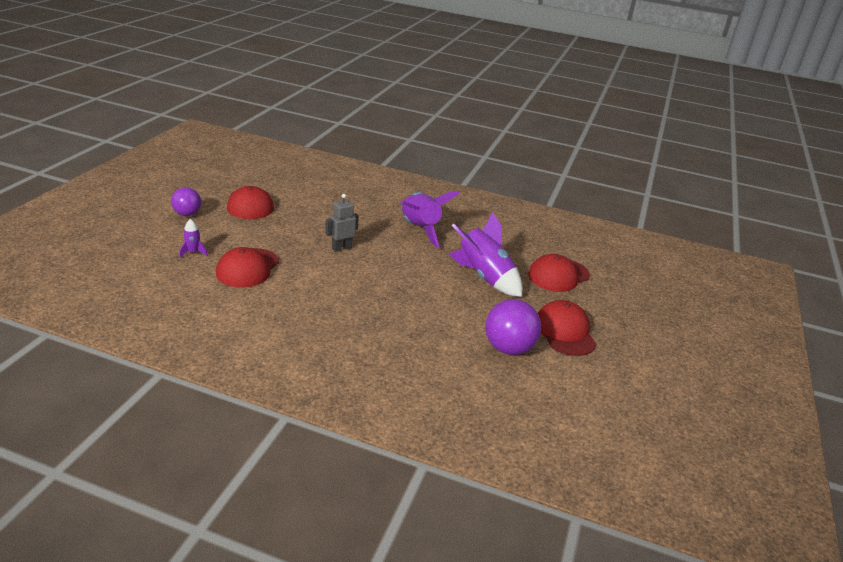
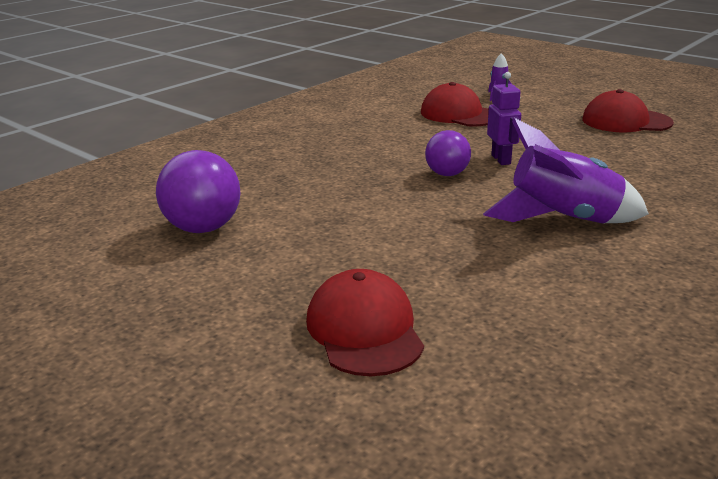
camera: 115 degrees right, 5 degrees down
purple ball [171,187,201,216] -> purple ball moved to [425,130,471,176]
grey robot [325,194,359,252] -> purple robot [487,72,521,165]
purple rocket [449,212,522,297] -> none
red cap [538,300,597,356] -> none

